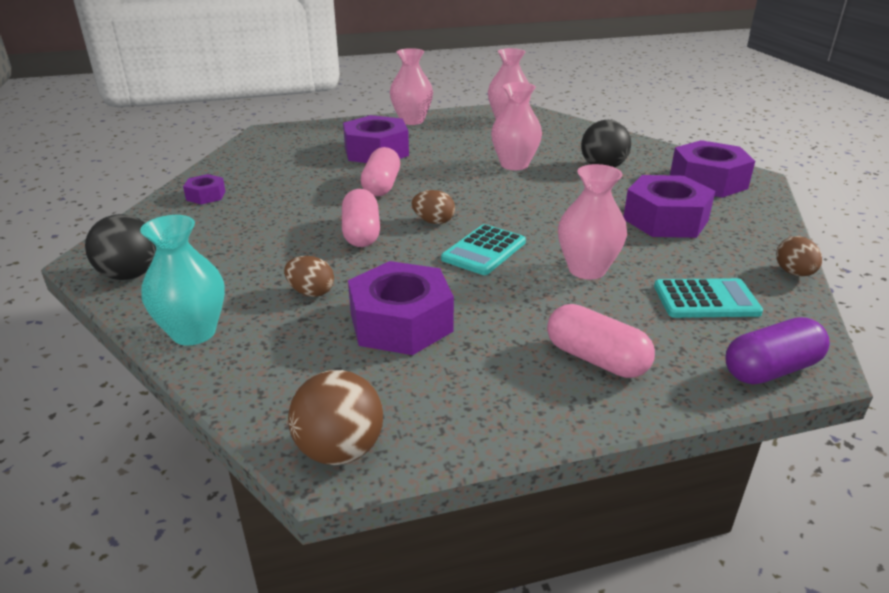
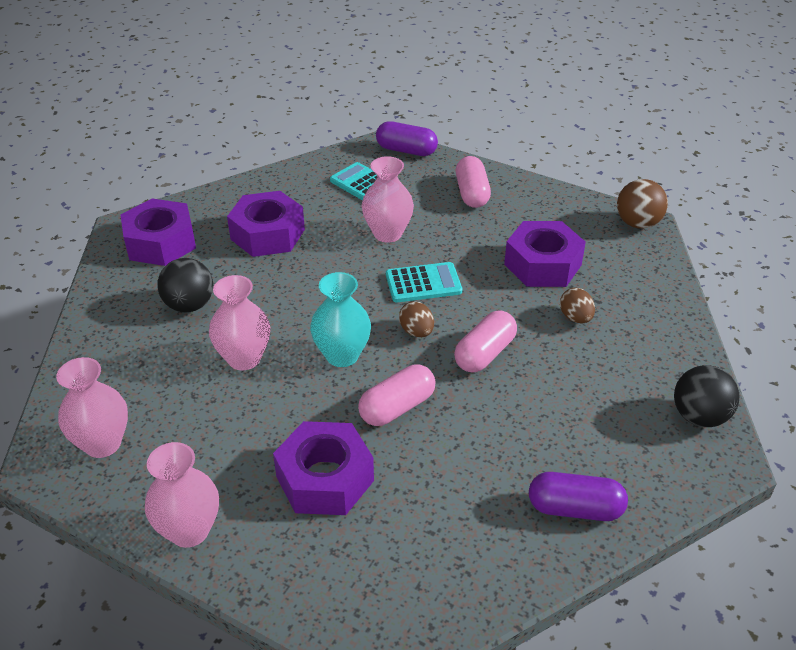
camera: 135 degrees left, 10 degrees up
turquoise vase [140,215,225,345] -> turquoise vase moved to [310,272,371,367]
purple nut [183,174,226,205] -> purple capsule [529,472,628,521]
brown egg [776,236,822,276] -> none

